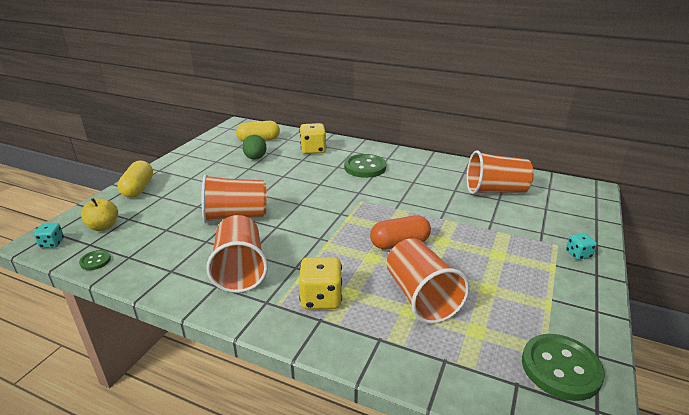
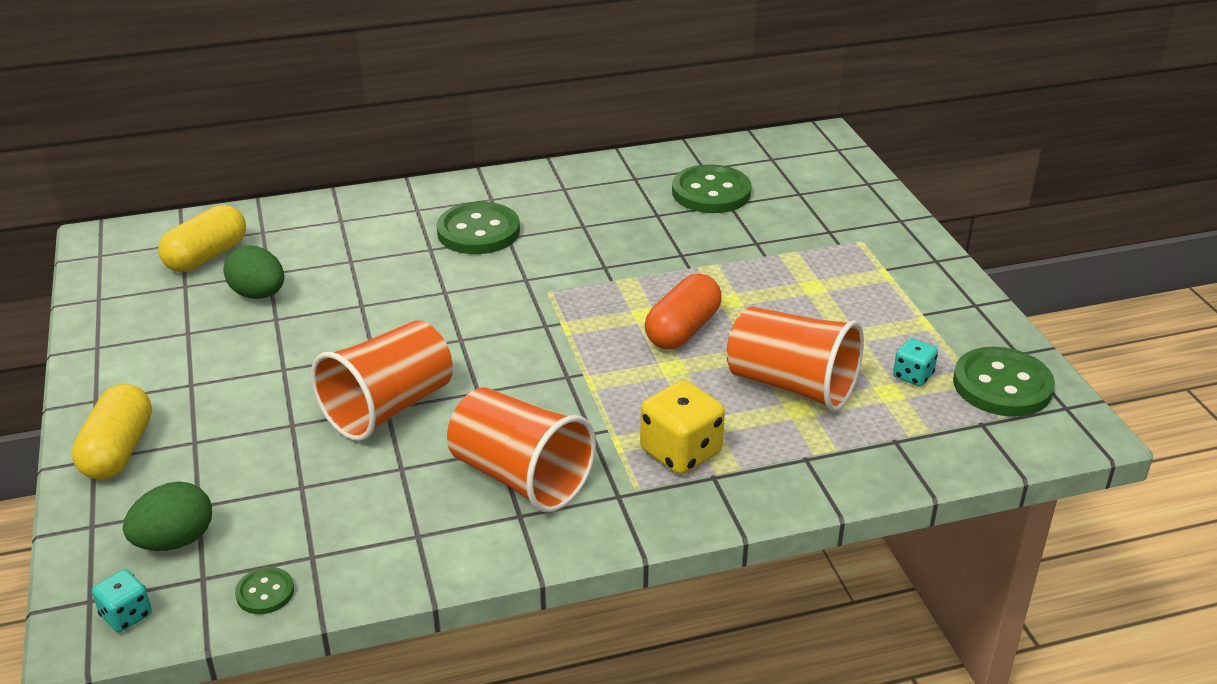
camera: 40 degrees left, 5 degrees up
yellow apple [81,198,118,231] -> green egg [123,481,212,551]
yellow capsule [117,161,153,198] -> yellow capsule turned 45 degrees clockwise [72,384,152,480]
yellow dice [299,123,327,154] -> none
orange cup [467,150,534,194] -> green button [672,165,752,213]
turquoise dice [566,233,597,260] -> turquoise dice moved to [893,338,938,386]

